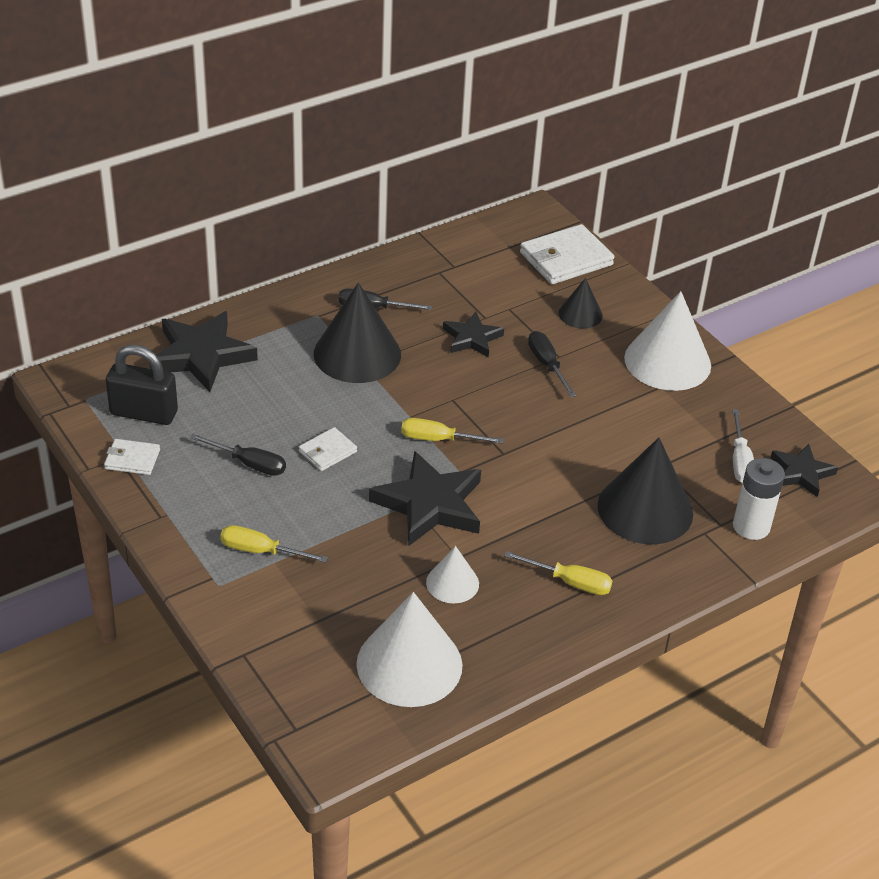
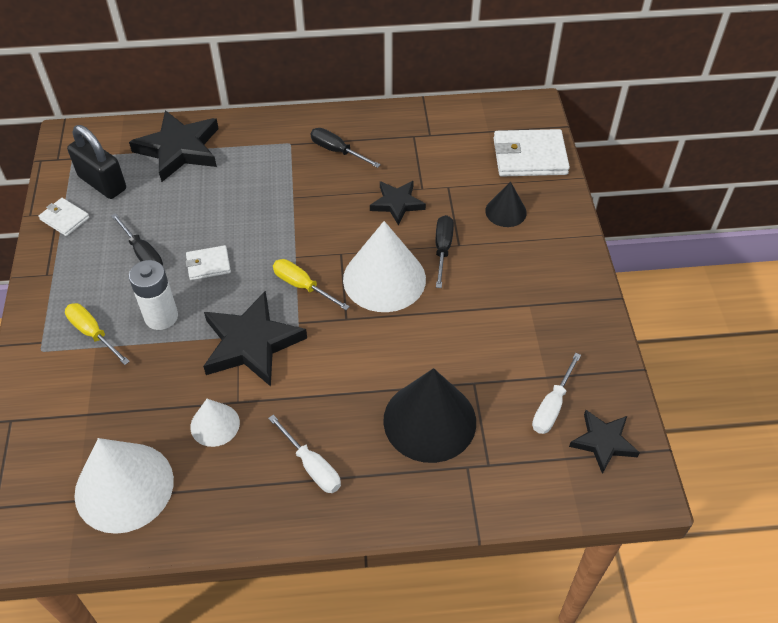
camera: 30 degrees right, 10 degrees up
black cone [314,282,401,383] -> none
yellow screwdriver [504,551,613,595] -> white screwdriver [268,415,341,493]
white cone [624,291,711,391] -> white cone moved to [343,221,426,312]
white battery [733,458,785,540] -> white battery moved to [129,260,178,330]

